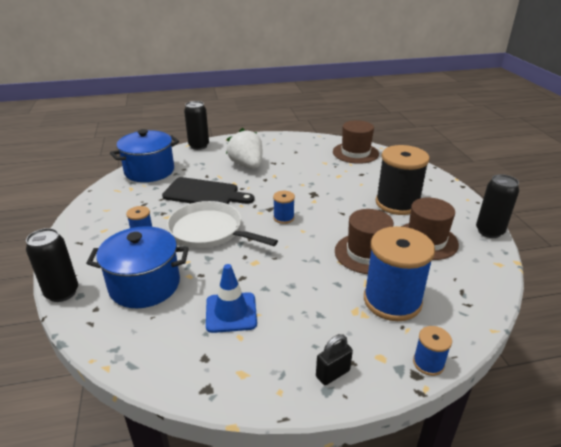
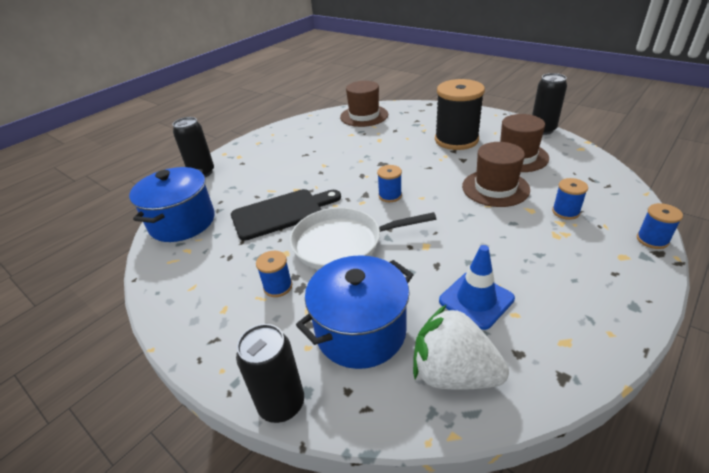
camera: 35 degrees left, 5 degrees up
white strawberry [226,128,263,169] -> white strawberry moved to [413,304,509,390]
black padlock [316,334,353,385] -> none
blue spool [364,226,435,321] -> blue spool [552,178,588,220], size x0.46

